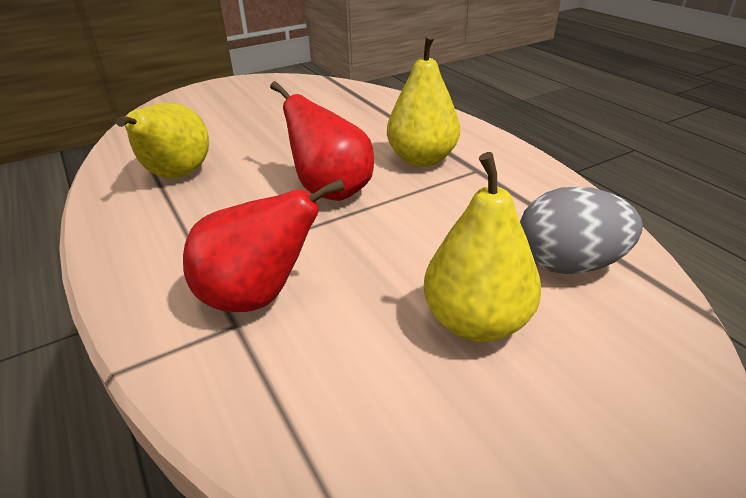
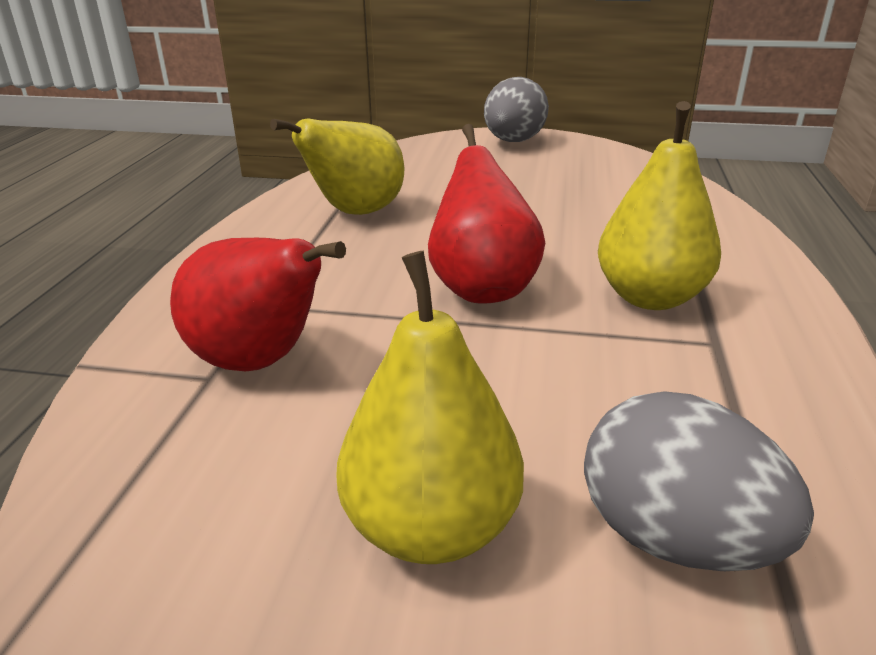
camera: 40 degrees right, 5 degrees down
none -> grey egg [484,77,549,142]

